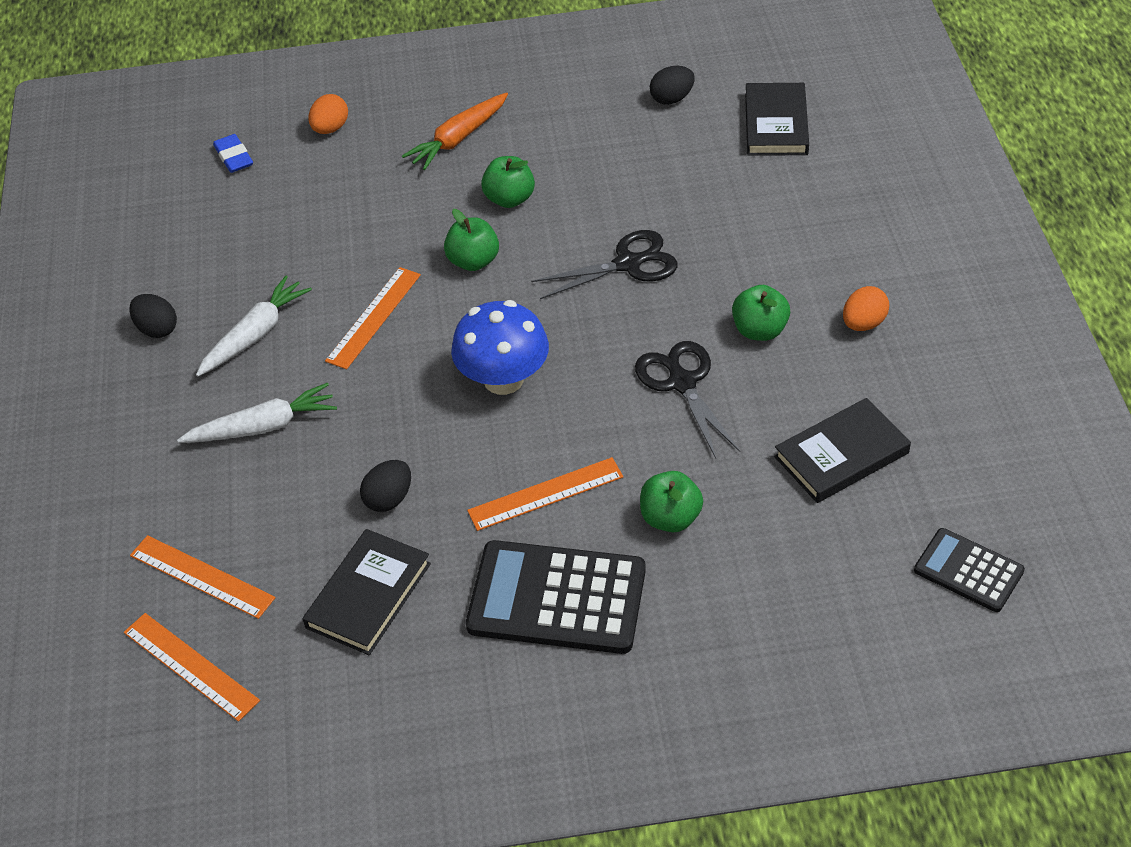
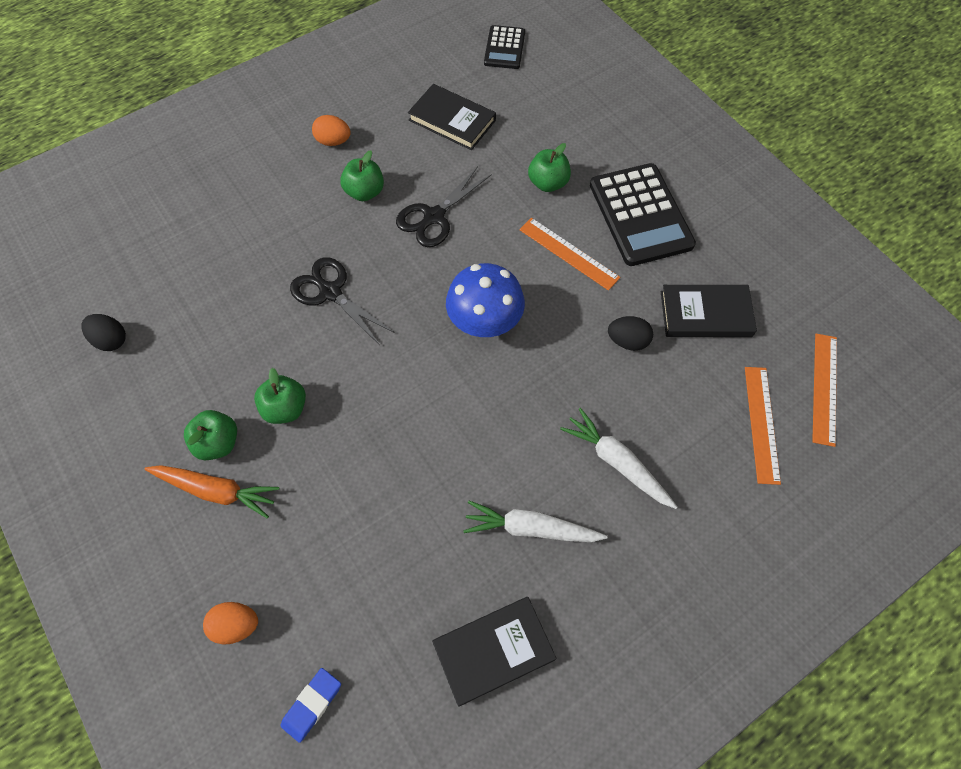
camera: 120 degrees left, 15 degrees up
black egg [129,294,177,338] -> none
orange ruler [325,267,421,369] -> none
green apple [444,209,499,271] -> green apple moved to [184,410,237,460]
black book [745,83,809,156] -> black book moved to [432,597,557,707]

